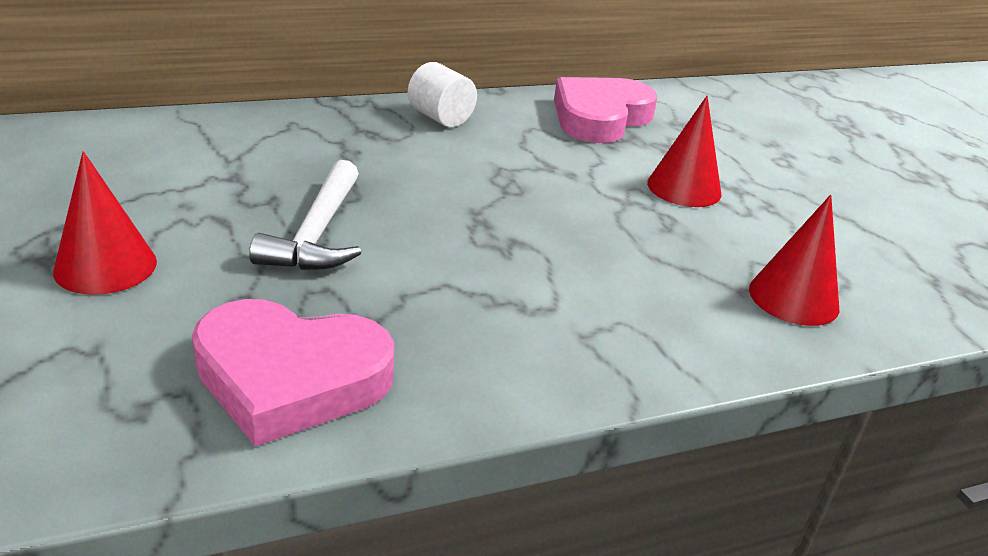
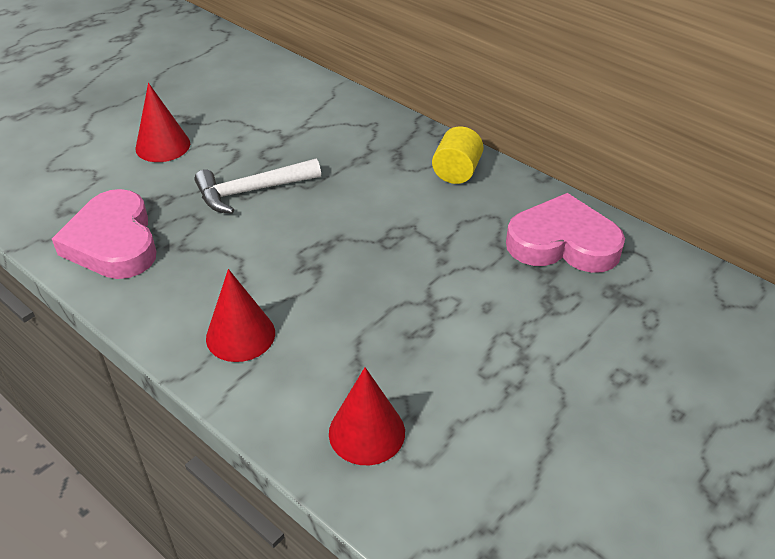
camera: 65 degrees right, 10 degrees up
white cylinder [408,62,477,127] -> yellow cylinder [432,126,484,184]
red cone [647,96,721,207] -> red cone moved to [206,269,275,362]

